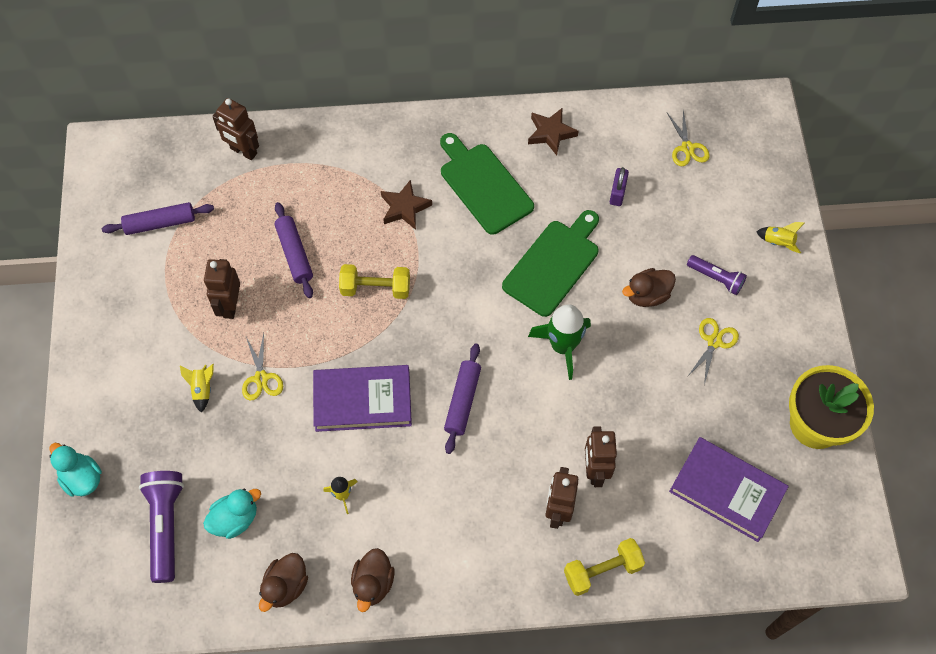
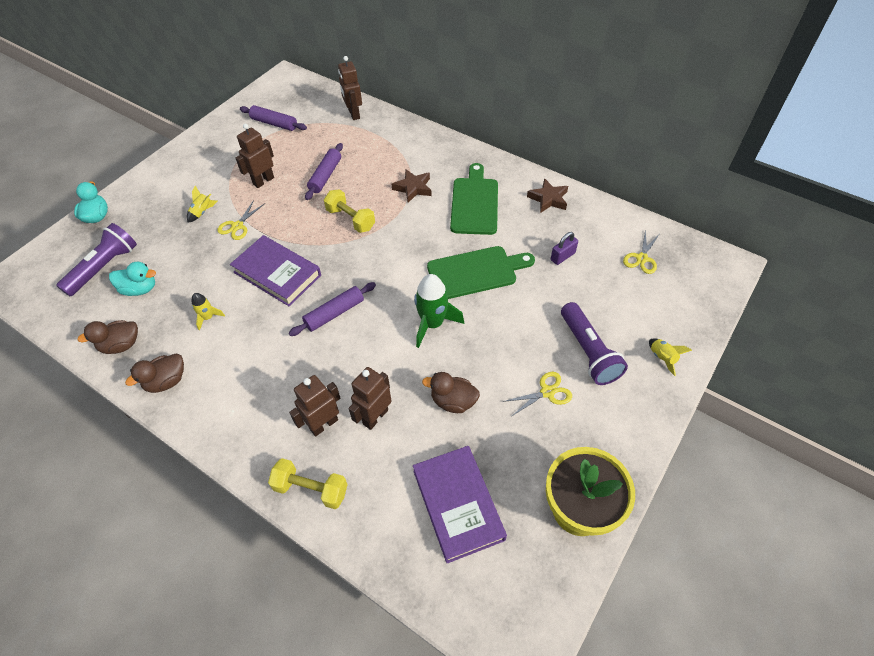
camera: 40 degrees right, 10 degrees down
brown duck [622,268,676,307] -> brown duck moved to [422,372,480,413]
purple flashlight [687,255,747,295] -> purple flashlight [561,302,628,385], size x1.67

